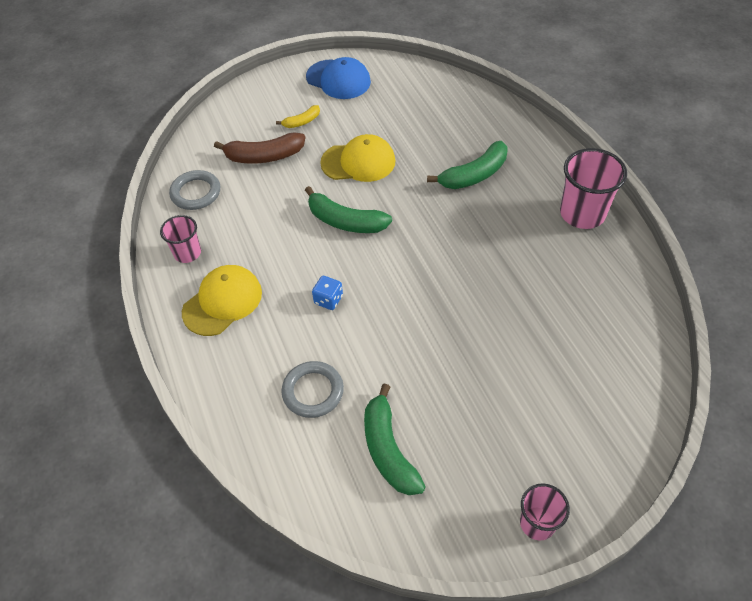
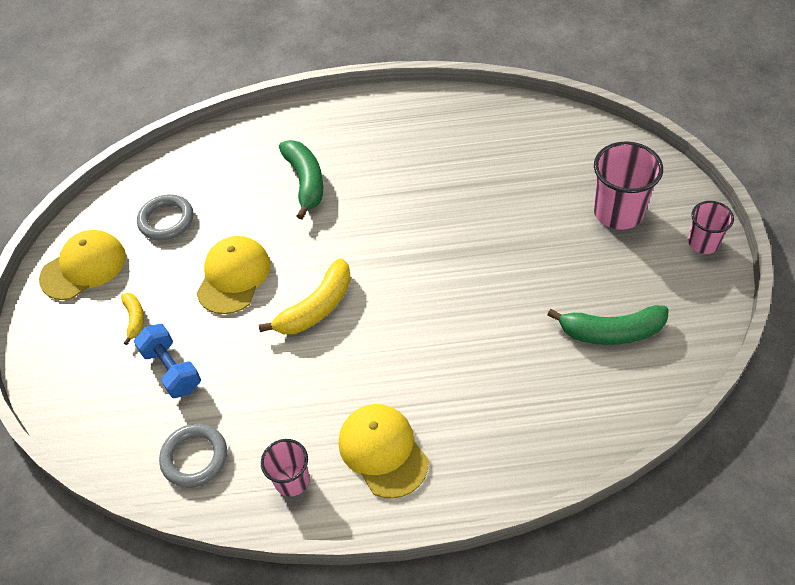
camera: 70 degrees left, 0 degrees up
brown banana [214,132,305,164] -> blue dumbbell [134,324,201,398]
grey ring [281,361,344,418] -> grey ring moved to [137,194,193,241]
green banana [305,186,392,233] -> yellow banana [259,258,351,334]
blue cap [306,57,371,99] -> yellow cap [39,230,126,300]
blue dice [312,276,343,310] -> none
pink cup [560,148,627,229] -> pink cup moved to [594,141,663,230]

